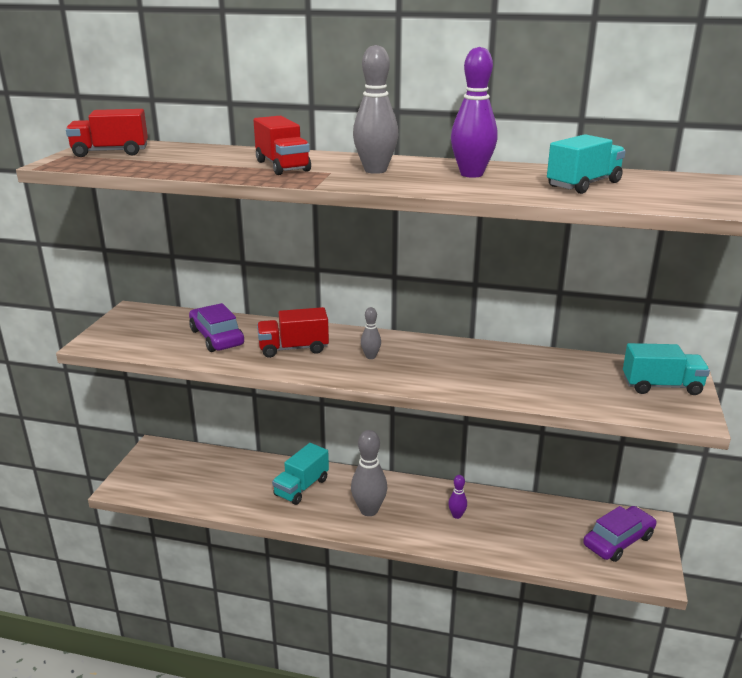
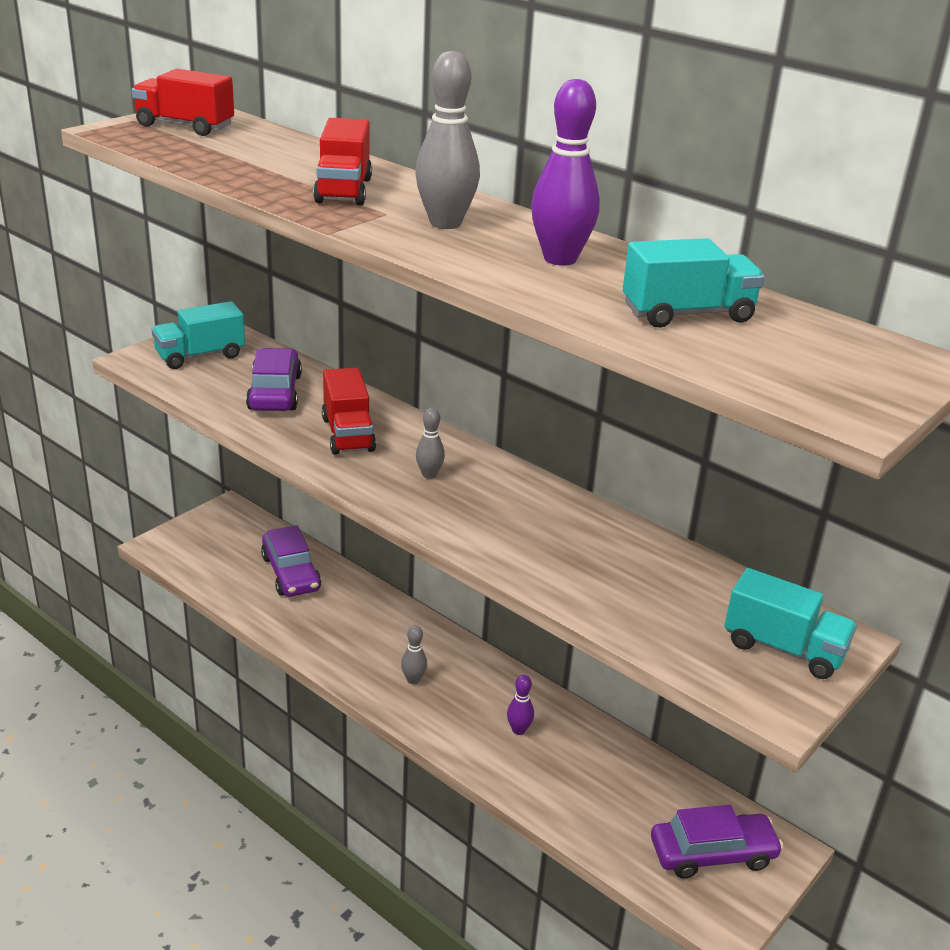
camera: 25 degrees right, 5 degrees up
red truck [257,307,329,358] -> red truck turned 120 degrees counterclockwise [322,368,376,455]
turquoise truck [272,443,329,505] -> turquoise truck moved to [152,301,245,369]
grey bowling pin [351,430,387,516] -> grey bowling pin [401,626,427,684], size x0.52
none -> purple car [261,525,321,597]

